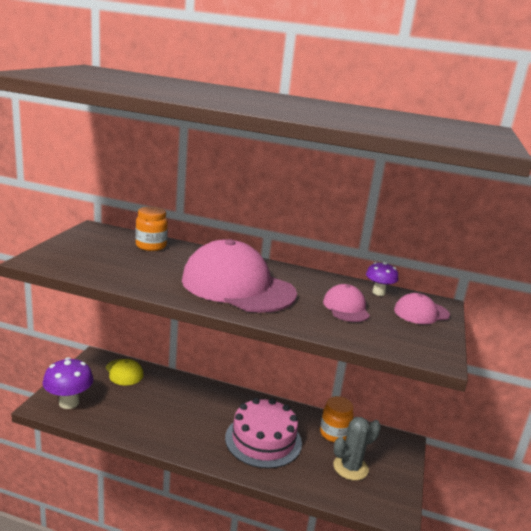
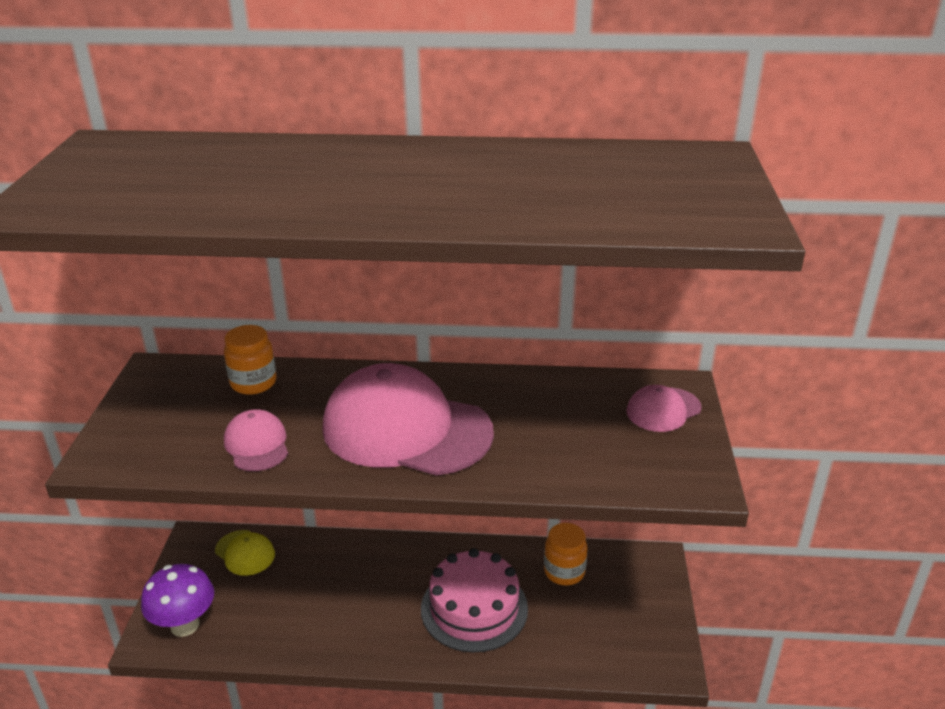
camera: 10 degrees left, 10 degrees up
pink cap [323,284,370,322] -> pink cap moved to [224,409,288,471]
grey cactus [333,417,381,480] -> none
purple mushroom [366,262,398,296] -> none

